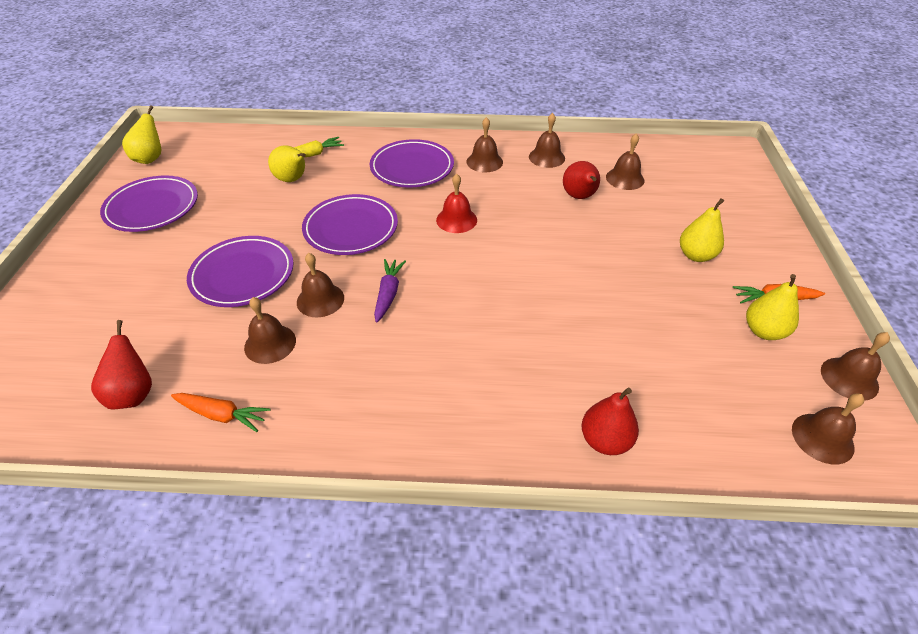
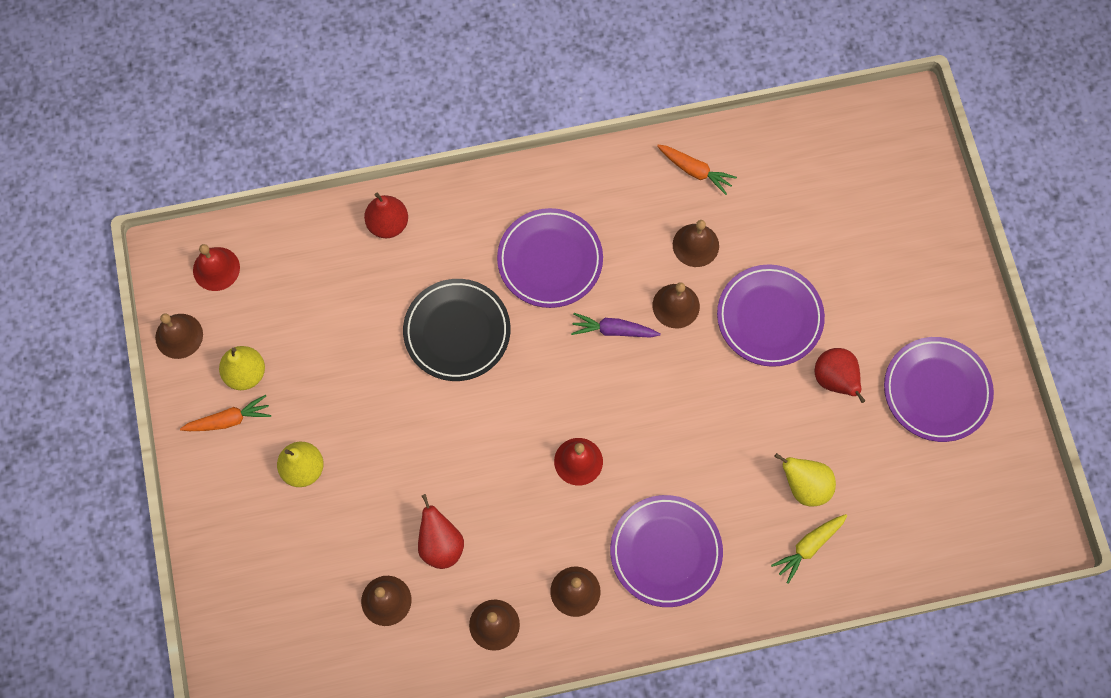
camera: 165 degrees right, 25 degrees up
red pear [91,320,152,410] -> red pear moved to [815,348,865,403]
yellow pear [122,105,161,164] -> none
orange carrot [171,393,270,432] -> orange carrot turned 150 degrees counterclockwise [657,145,737,195]
purple plate [302,194,398,255] -> purple plate moved to [497,208,603,308]
purple carrot [374,259,406,323] -> purple carrot turned 105 degrees clockwise [571,313,661,338]
brown bell [792,393,864,464] -> red bell [193,244,240,291]
none -> black plate [403,279,511,381]

